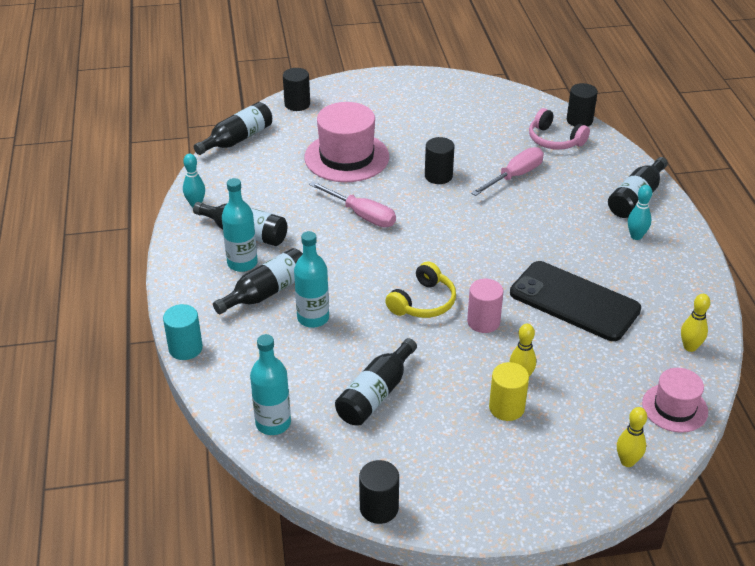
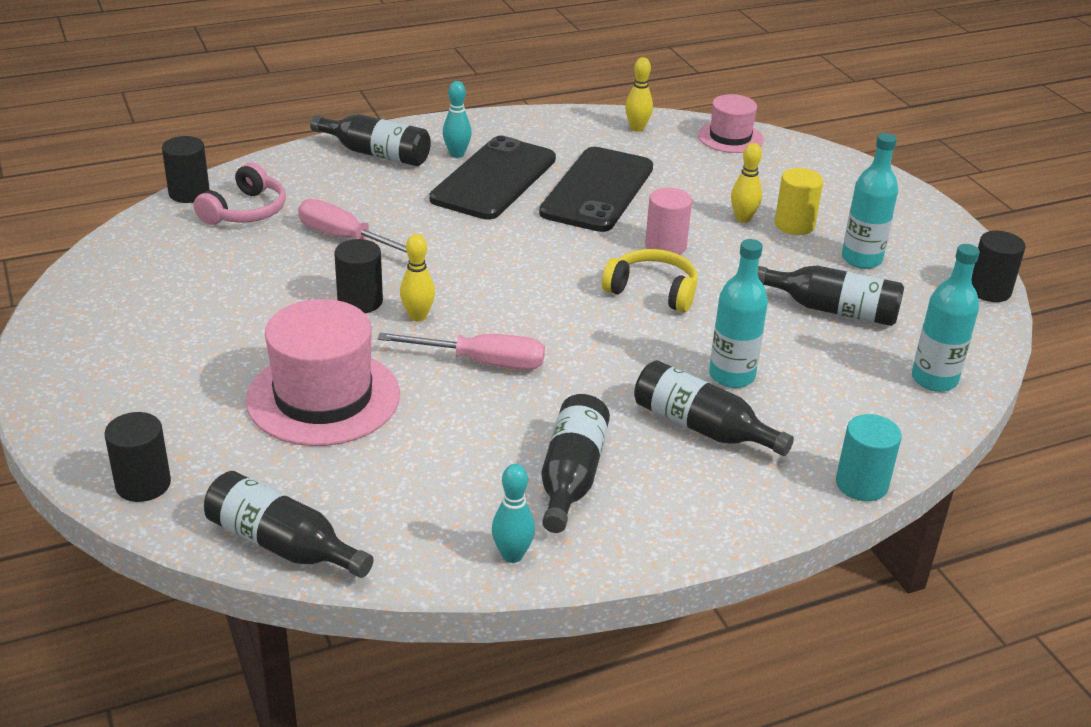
camera: 105 degrees left, 5 degrees down
turquoise bottle [222,178,258,272] -> turquoise bottle moved to [842,133,898,269]
pink screwdriver [309,181,396,227] -> pink screwdriver turned 75 degrees clockwise [377,333,545,370]
yellow bowling pin [617,407,647,467] -> yellow bowling pin moved to [400,234,435,322]
none -> black phone [430,136,556,220]

